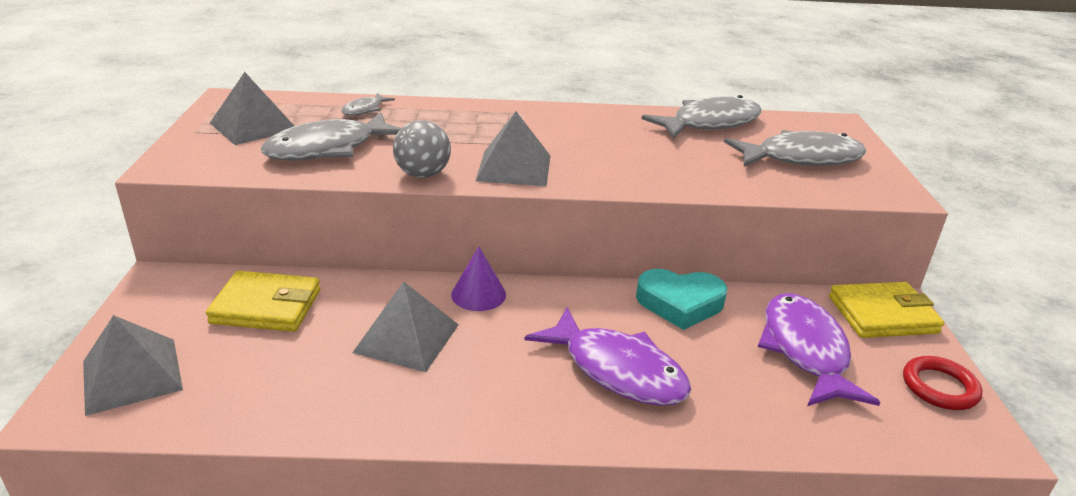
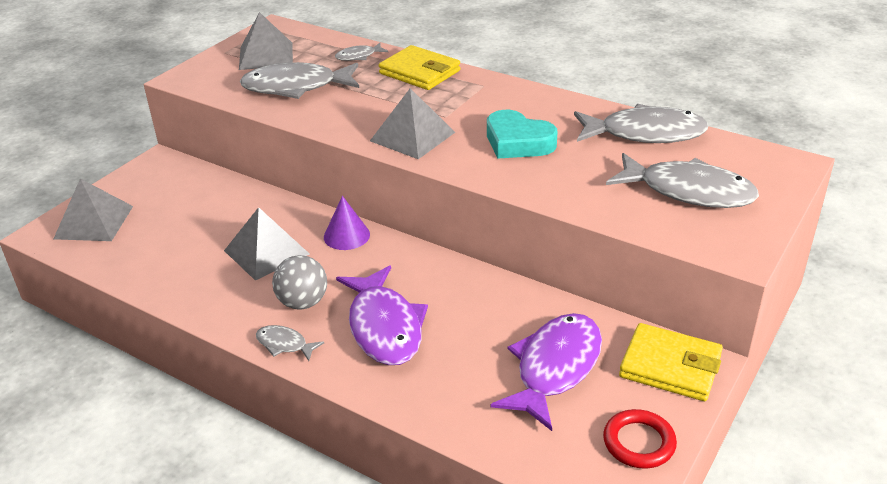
camera: 35 degrees right, 5 degrees up
yellow wallet [206,271,320,332] -> yellow wallet moved to [379,45,460,90]
grey ball [393,120,451,178] -> grey ball moved to [272,255,327,310]
turquoise heart [636,269,727,330] -> turquoise heart moved to [487,110,557,158]
none -> grey fish [256,325,324,361]

